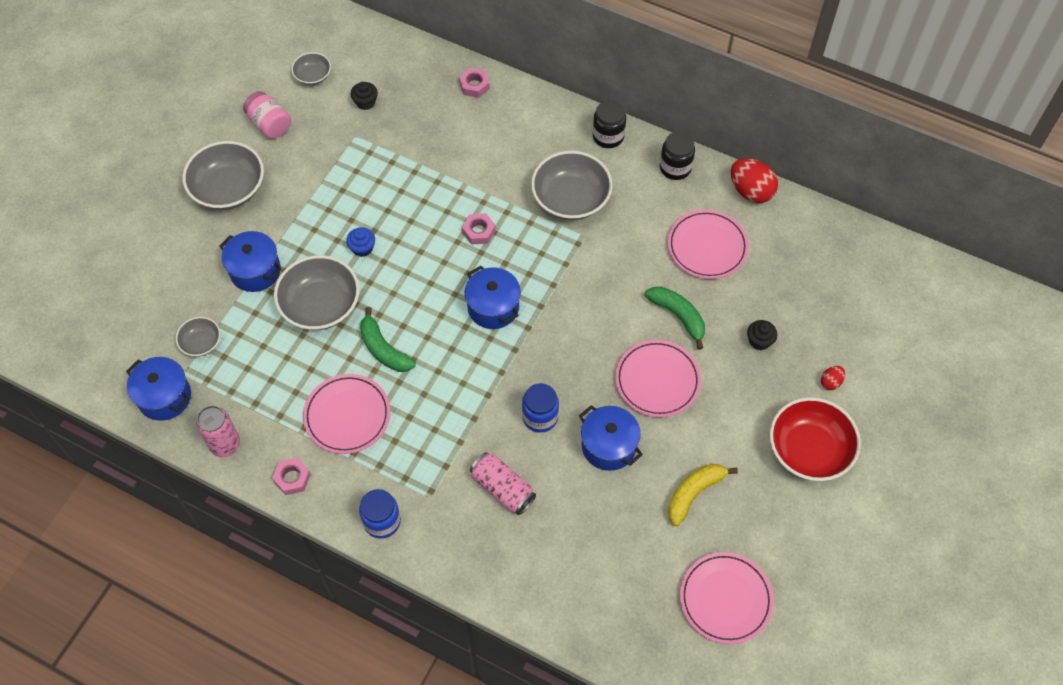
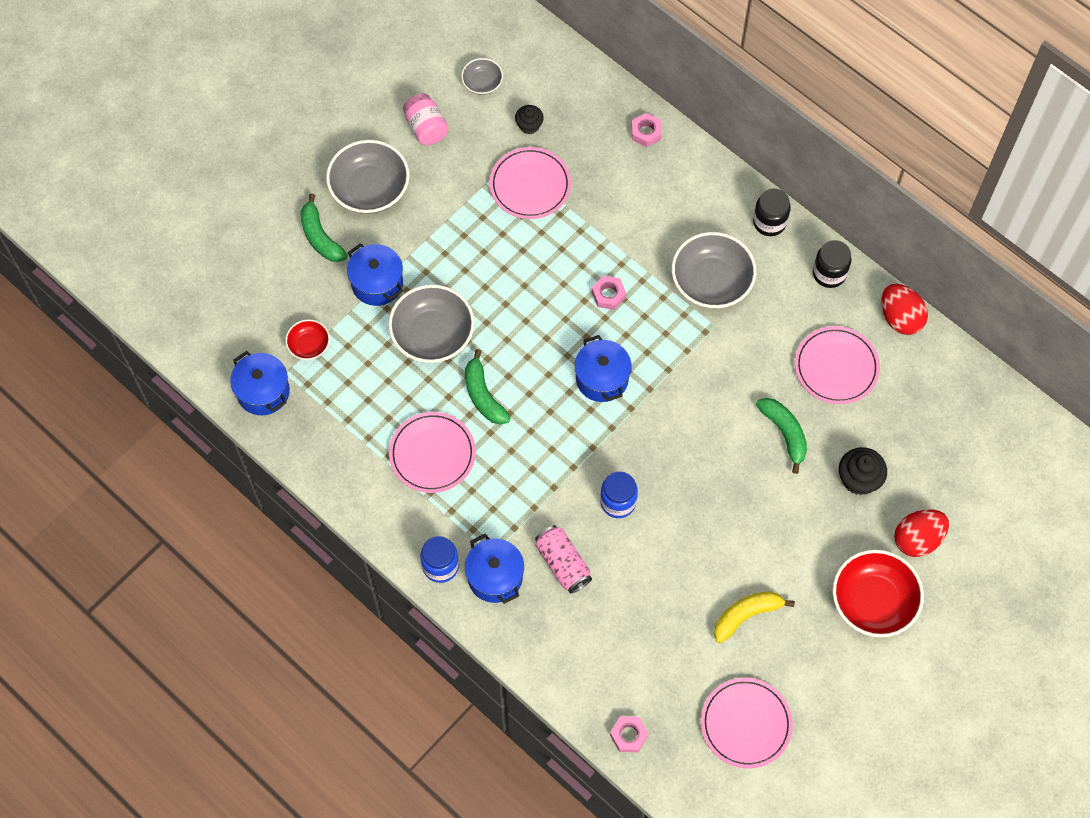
camera: 15 degrees right, 5 degrees up
grey bowl [176,317,221,356] -> red bowl [285,319,330,360]
pink can [196,406,240,457] -> none
pink nut [272,458,311,495] -> pink nut moved to [610,716,649,752]
blue cupcake [346,227,375,257] -> none
blue pot [579,405,643,471] -> blue pot moved to [465,534,524,604]
pink plate [615,340,701,417] -> pink plate moved to [490,147,571,219]
black cupcake [747,320,777,350] -> black cupcake [839,447,887,495], size x1.56
red egg [821,366,845,390] -> red egg [894,509,949,557], size x2.01
none -> green banana [300,193,348,262]

